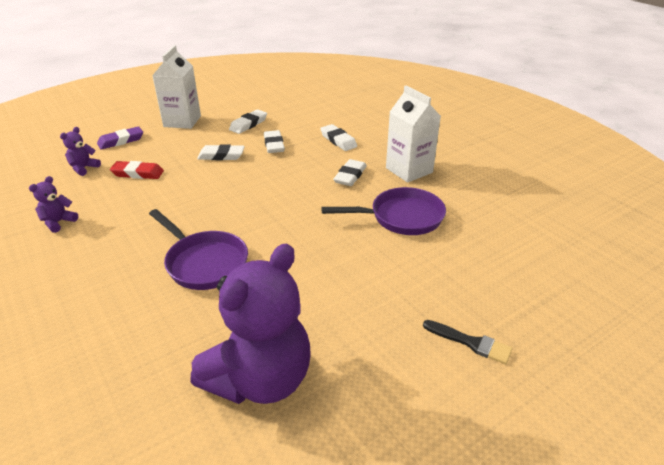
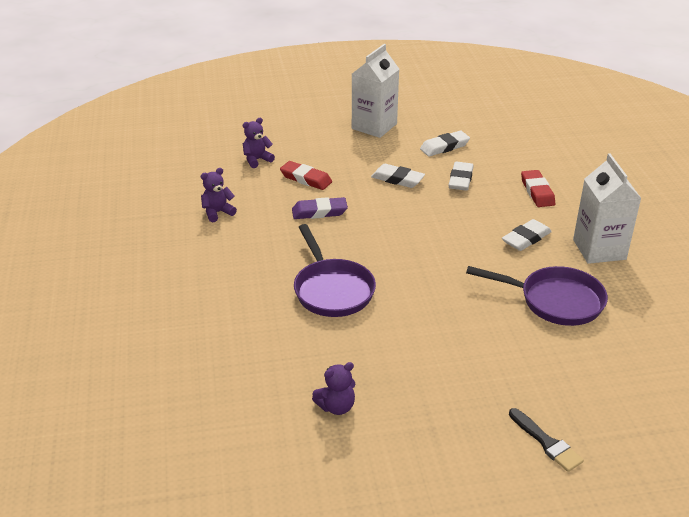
camera: 25 degrees right, 0 degrees up
purple eraser [97,126,143,150] -> purple eraser moved to [292,197,348,219]
purple teddy bear [191,243,311,404] -> purple teddy bear [312,362,355,415], size x0.41
white eraser [320,124,357,151] -> red eraser [521,170,555,207]

